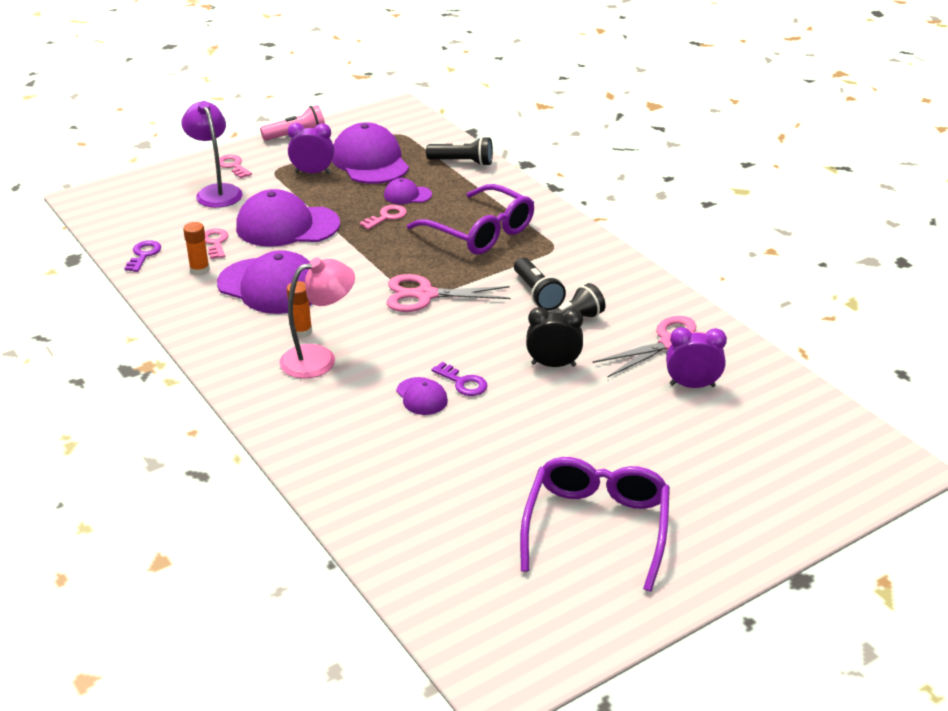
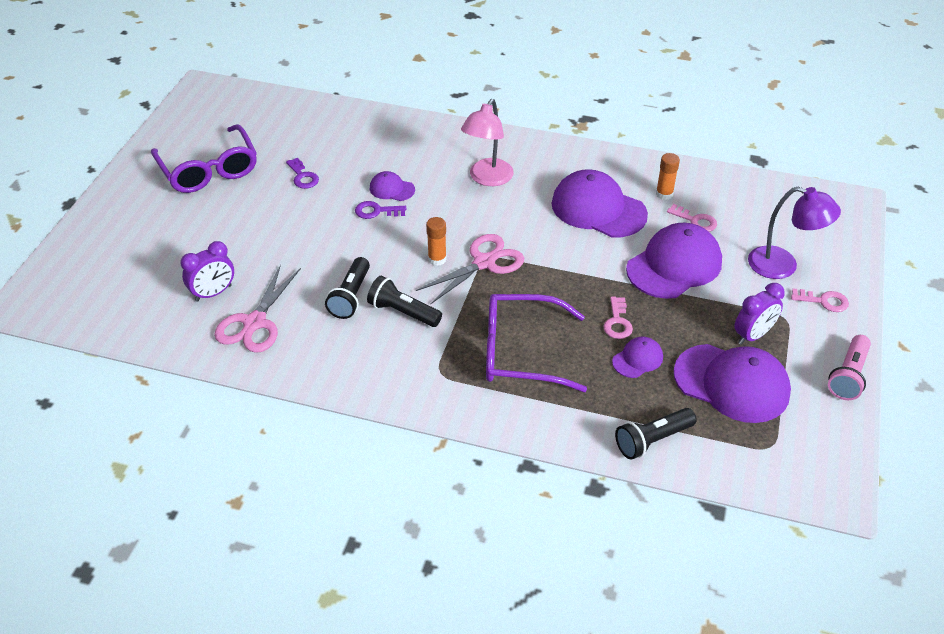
camera: 140 degrees right, 10 degrees up
purple key [124,240,161,272] -> purple key moved to [286,158,319,189]
purple cap [217,250,312,314] -> purple cap turned 45 degrees clockwise [551,169,648,238]
orange glue stick [287,281,312,338] -> orange glue stick moved to [426,217,447,266]
black clock [526,307,583,367] -> none

